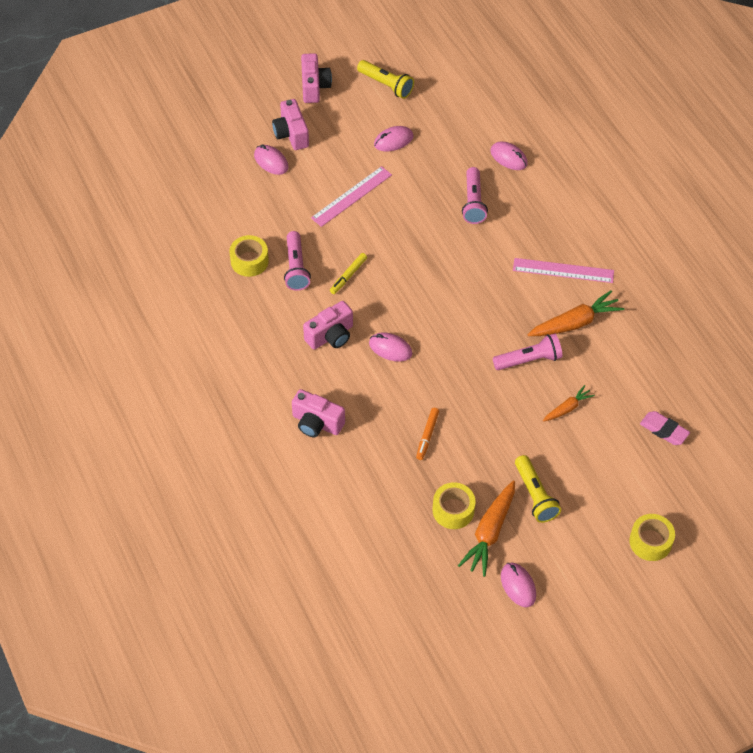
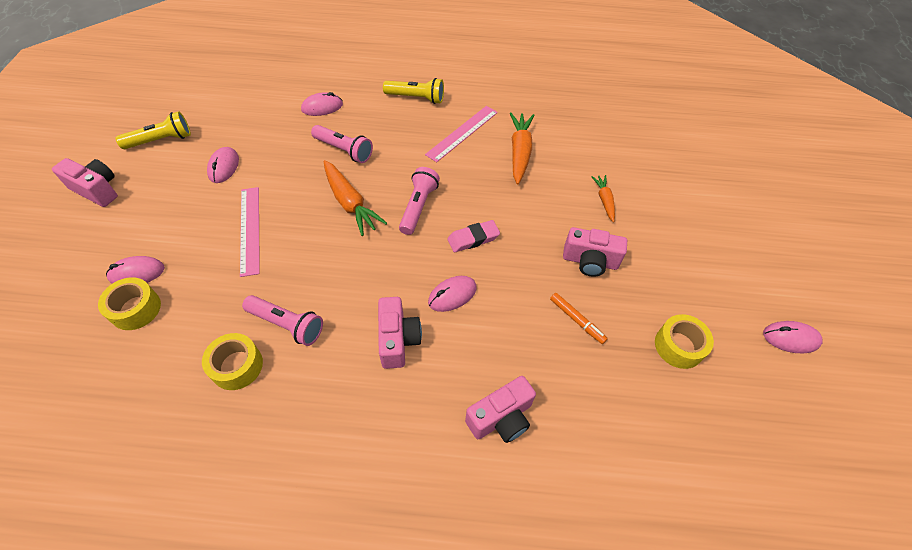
camera: 60 degrees left, 0 degrees up
pink camera [272,99,309,150] -> pink camera moved to [563,227,627,277]
yellow marker [330,253,367,294] -> none
orange carrot [458,480,515,577] -> orange carrot moved to [324,160,387,236]
pink flashlight [493,334,563,370] -> pink flashlight moved to [399,167,440,235]
yellow flashlight [515,455,561,523] -> yellow flashlight moved to [383,78,444,104]
yellow tape [629,514,675,561] -> yellow tape moved to [98,277,161,330]
pink eraser [640,411,690,445] -> pink eraser moved to [447,220,500,252]

